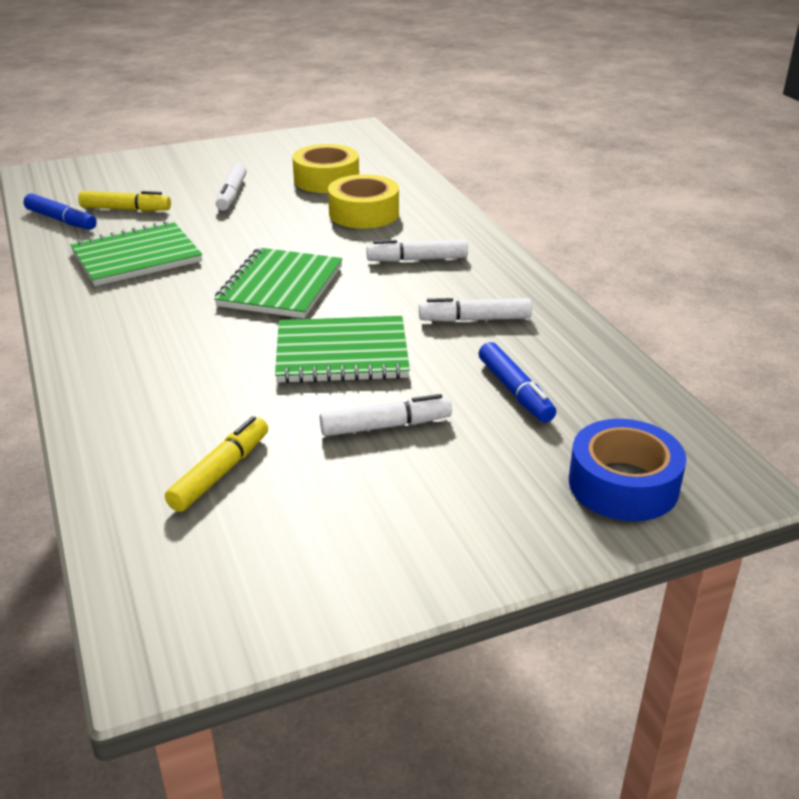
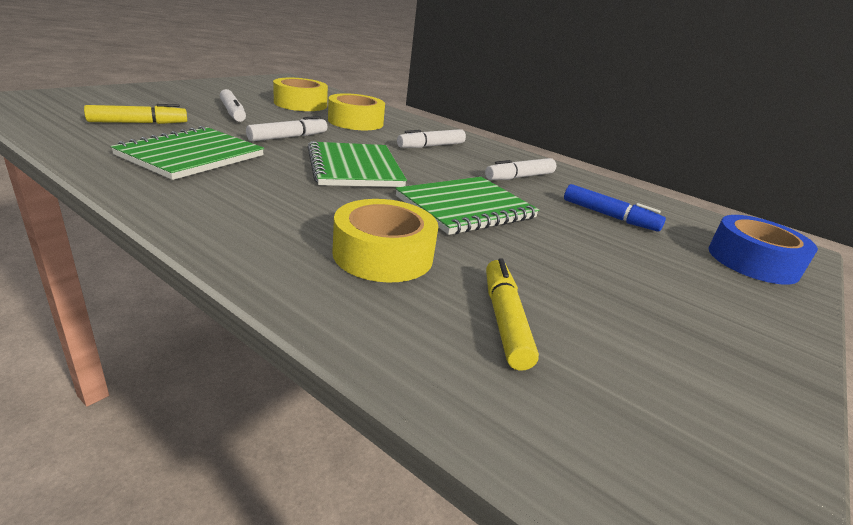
camera: 35 degrees left, 5 degrees down
blue marker [23,193,97,230] -> none
white marker [320,394,452,436] -> white marker moved to [246,116,327,141]
none -> yellow tape [332,199,438,282]

